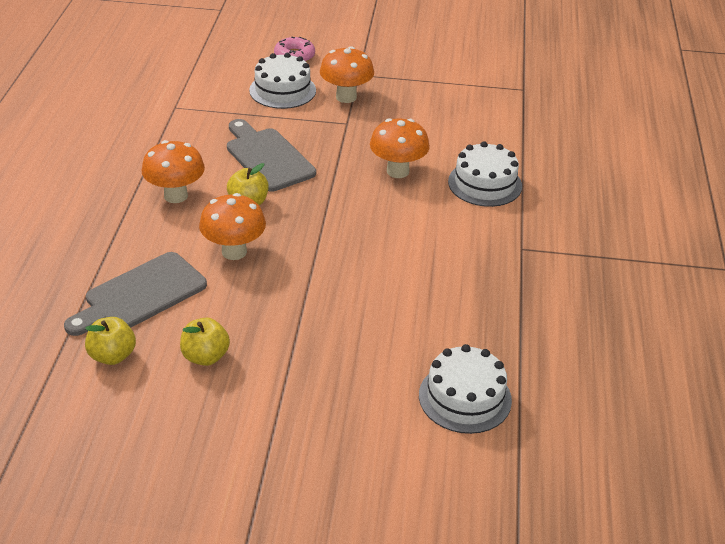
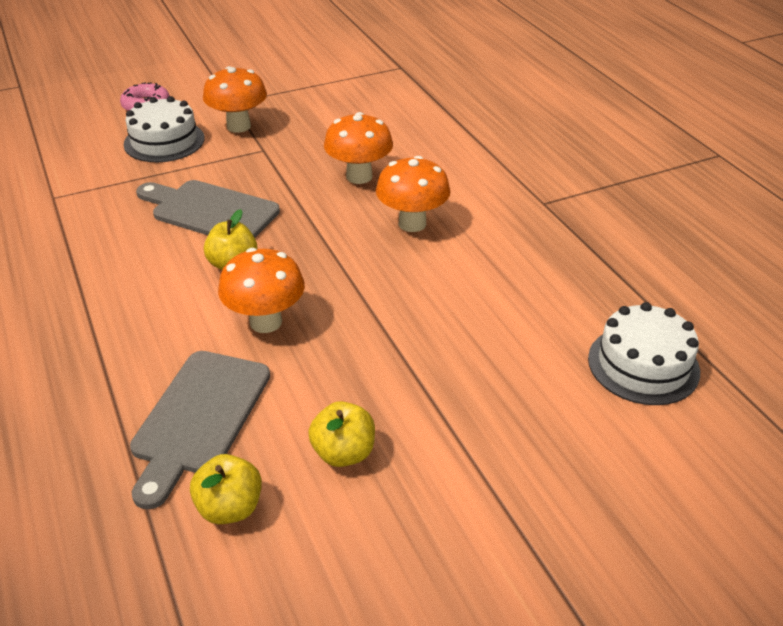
camera: 30 degrees left, 0 degrees up
orange mushroom [141,140,205,203] -> orange mushroom moved to [376,156,450,232]
white cake [448,141,522,207] -> none

